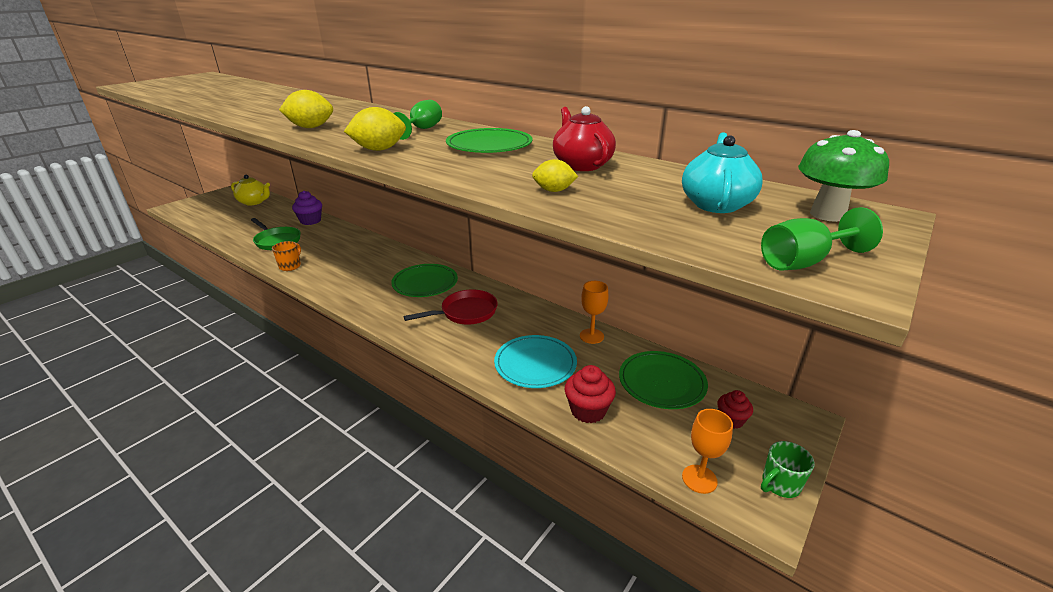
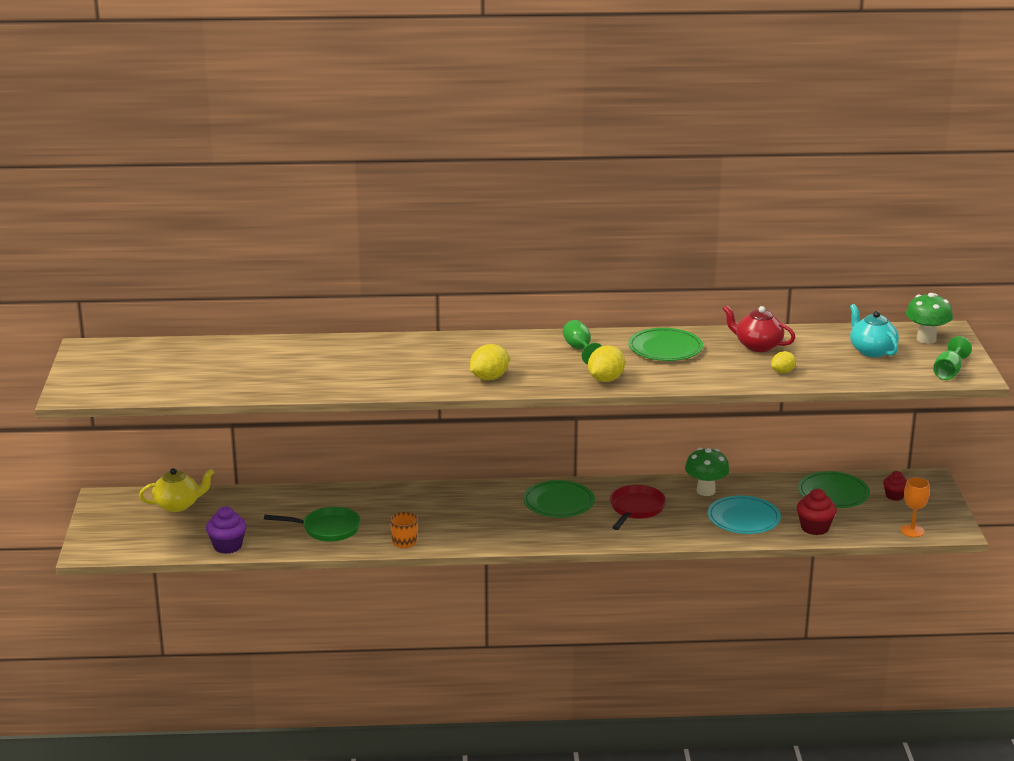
camera: 40 degrees left, 5 degrees down
purple cupcake [292,191,322,225] -> purple cupcake moved to [206,506,247,554]
orange goblet [580,281,609,344] -> none
green mug [761,441,815,498] -> none
none -> green mushroom [685,448,730,496]

